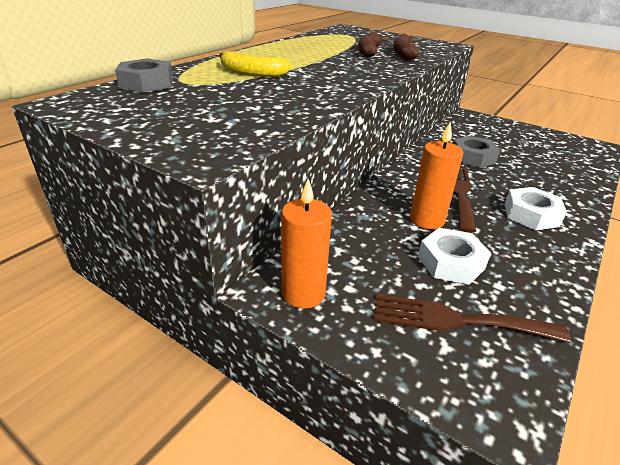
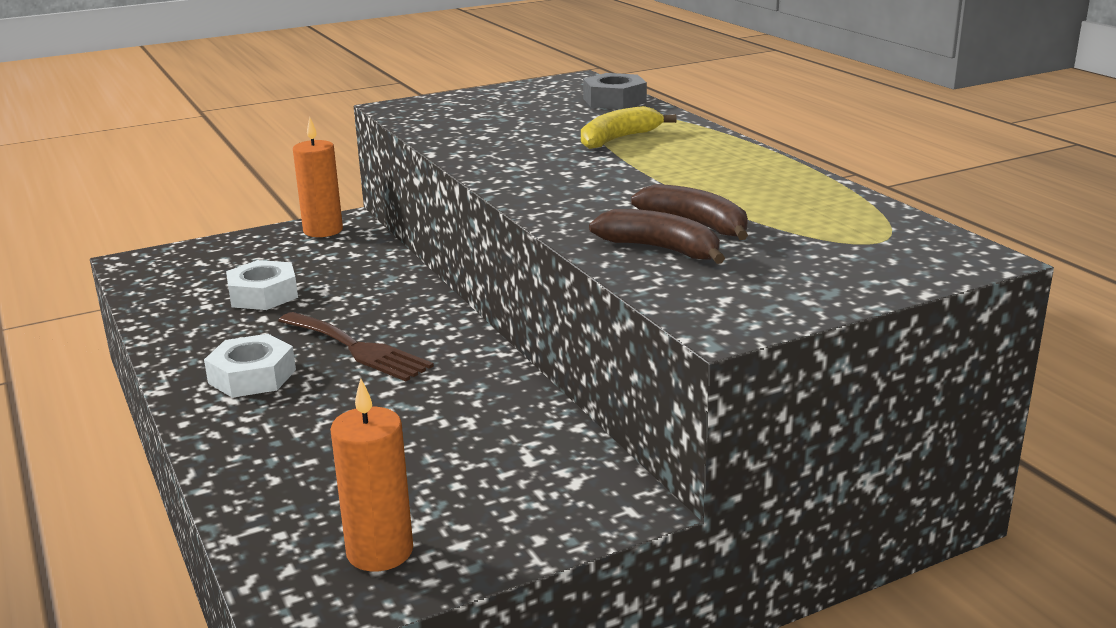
camera: 120 degrees right, 10 degrees down
brown fork [374,294,571,343] -> none
orange candle [410,121,463,229] -> orange candle moved to [330,379,413,571]
grey nut [453,136,500,168] -> none

